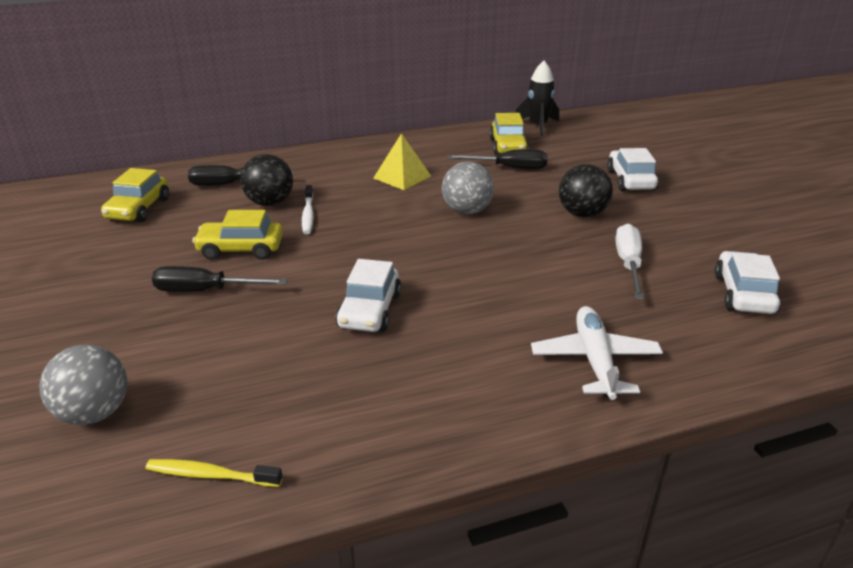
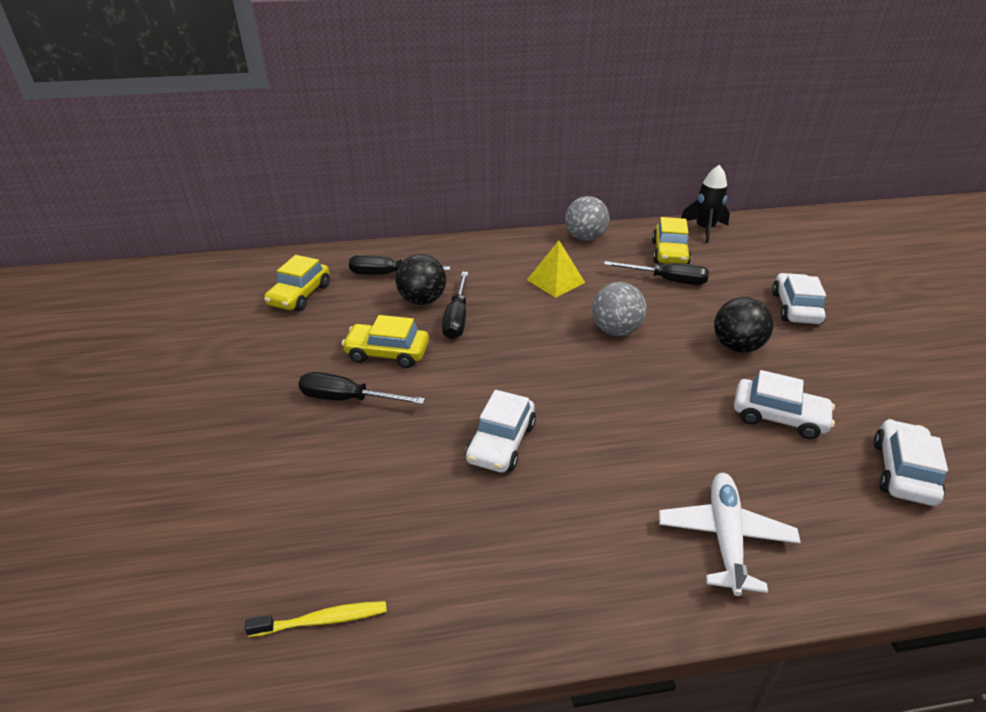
camera: 10 degrees right, 5 degrees up
grey ball [39,345,128,425] -> grey ball moved to [565,196,610,241]
yellow toothbrush [146,459,283,487] -> yellow toothbrush turned 150 degrees clockwise [245,601,387,637]
white toothbrush [302,185,314,234] -> black screwdriver [442,272,468,339]
white screwdriver [615,224,644,300] -> white car [734,370,835,439]

